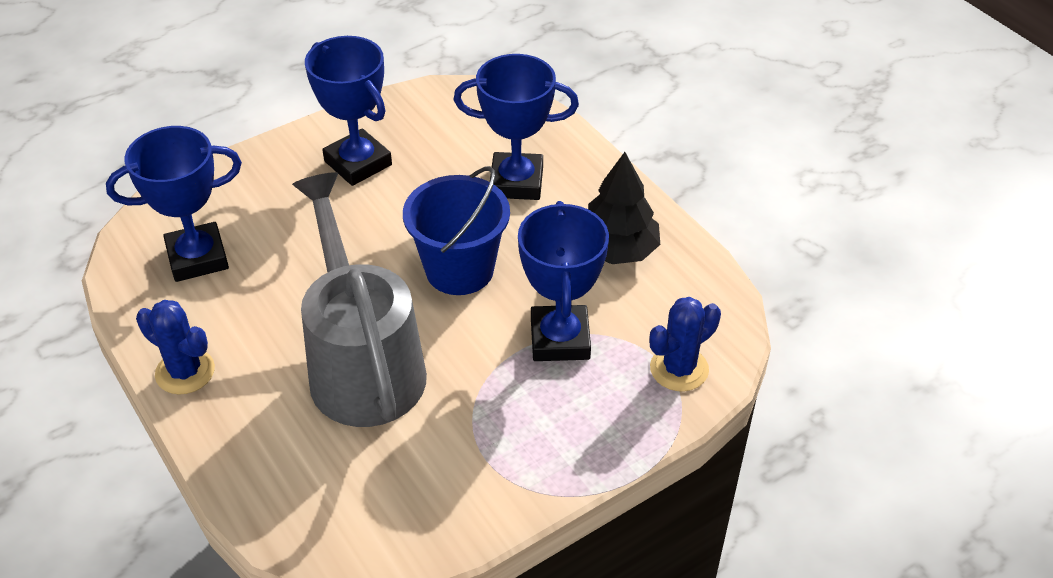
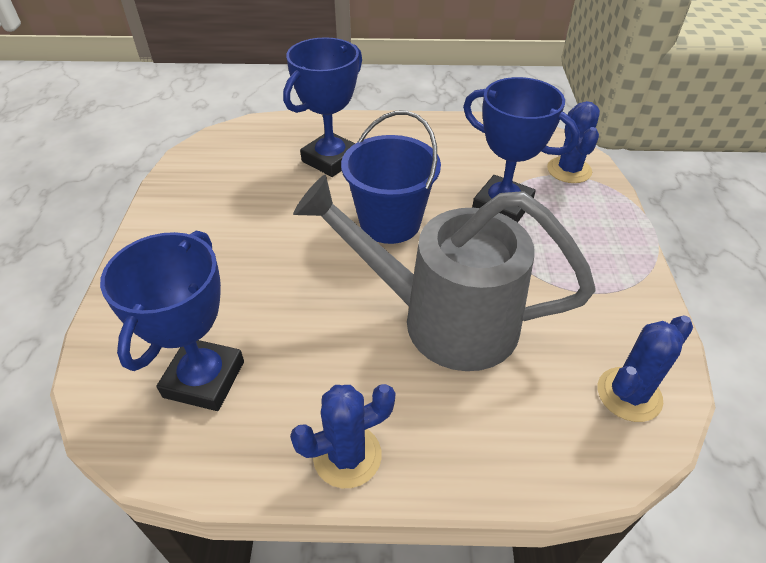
camera: 55 degrees left, 0 degrees up
blue trophy [305,36,392,186] -> none
black tree [588,152,660,264] -> none
none -> blue cactus [598,316,693,422]

